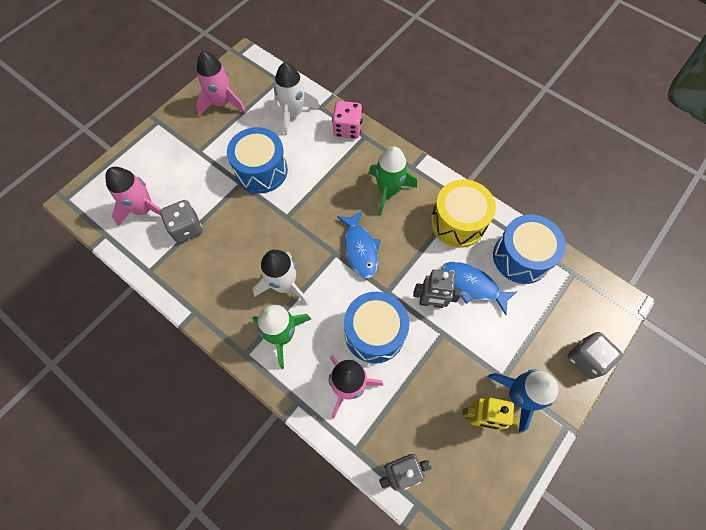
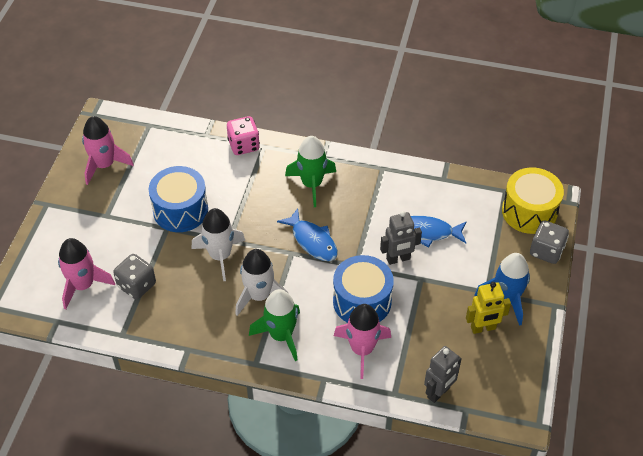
camera: 25 degrees left, 15 degrees down
white rocket [274,62,320,135] -> white rocket moved to [192,208,245,281]
yellow drum [431,179,496,248] -> yellow drum moved to [502,167,564,234]
blue drum [493,214,566,284] -> none

